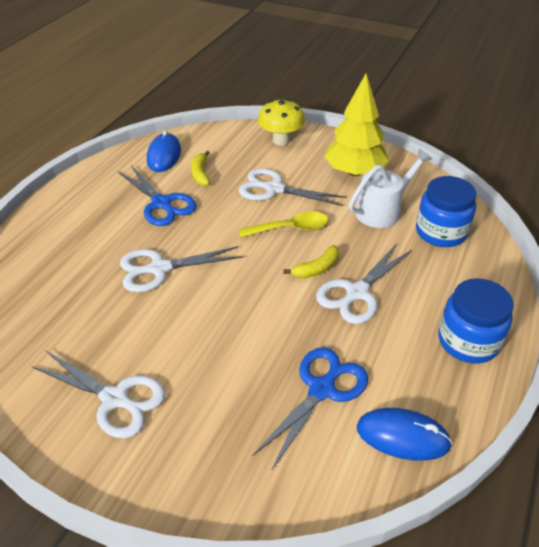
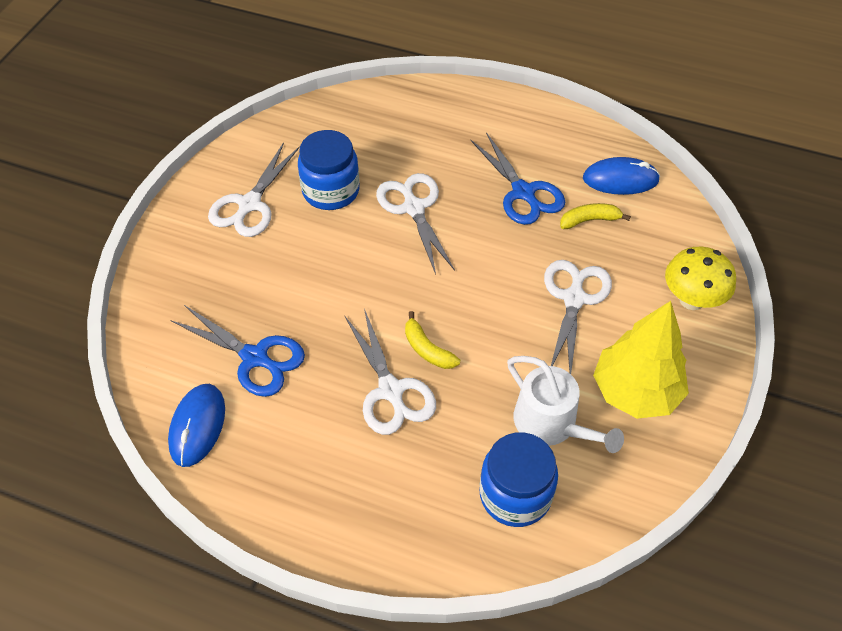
camera: 85 degrees right, 10 degrees up
blue scissors [118,165,197,226] -> blue scissors turned 75 degrees counterclockwise [470,132,565,225]
yellow spoon [238,211,328,238] -> none
white scissors [316,244,412,324] -> white scissors turned 150 degrees counterclockwise [344,309,436,435]
blue jar [438,278,514,363] -> blue jar moved to [298,130,360,210]

